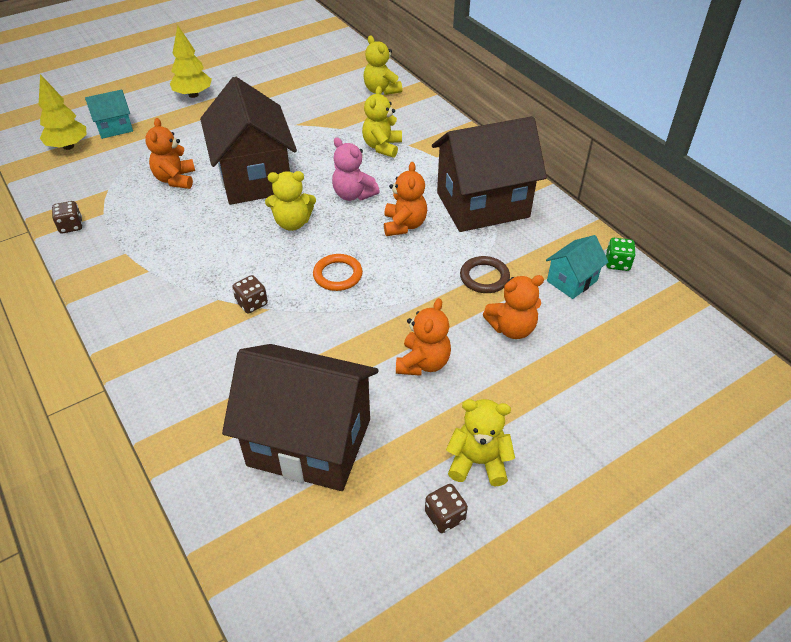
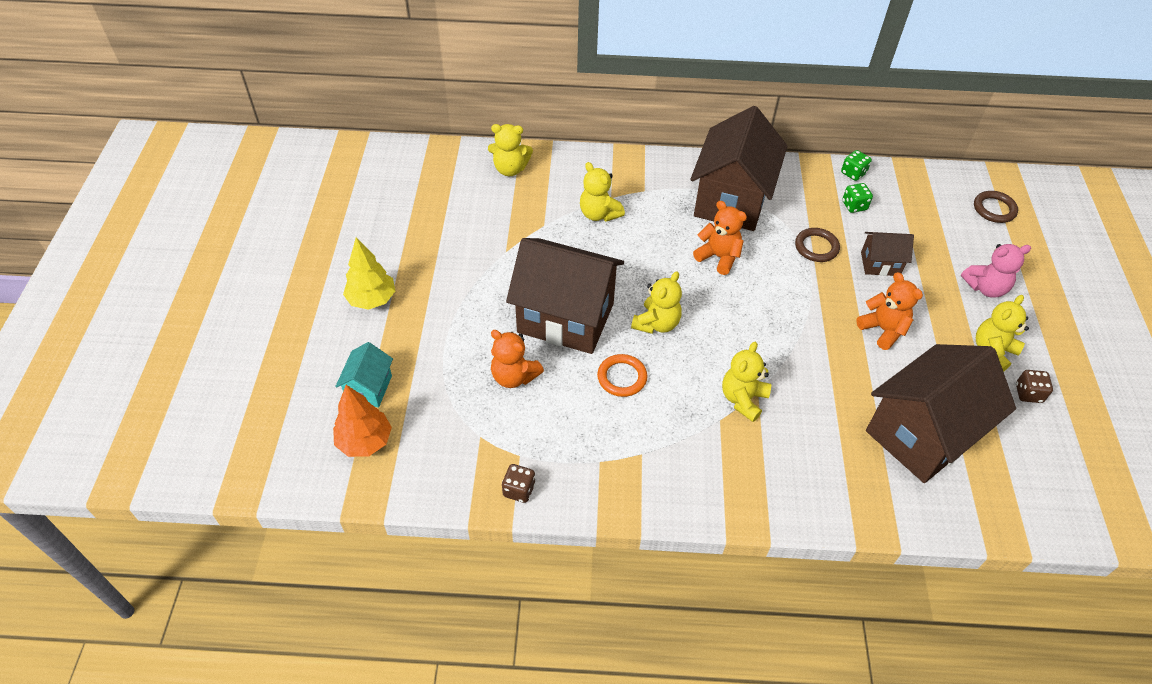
camera: 55 degrees left, 5 degrees up
yellow tree [39,74,87,150] -> orange tree [333,385,392,457]
brown dice [232,275,268,313] -> yellow teddy bear [722,342,771,422]
orange ring [313,254,363,291] -> orange ring moved to [597,354,647,397]
pink teddy bear [332,137,380,201] -> pink teddy bear moved to [961,244,1031,298]
orange teddy bear [483,275,544,339] -> brown house [861,232,914,276]
turquoise house [546,235,609,299] -> green dice [842,183,873,213]
none -> brown ring [974,191,1018,223]

